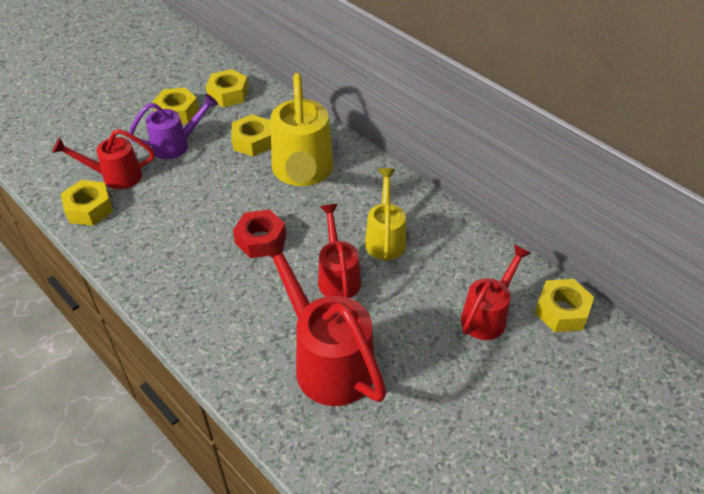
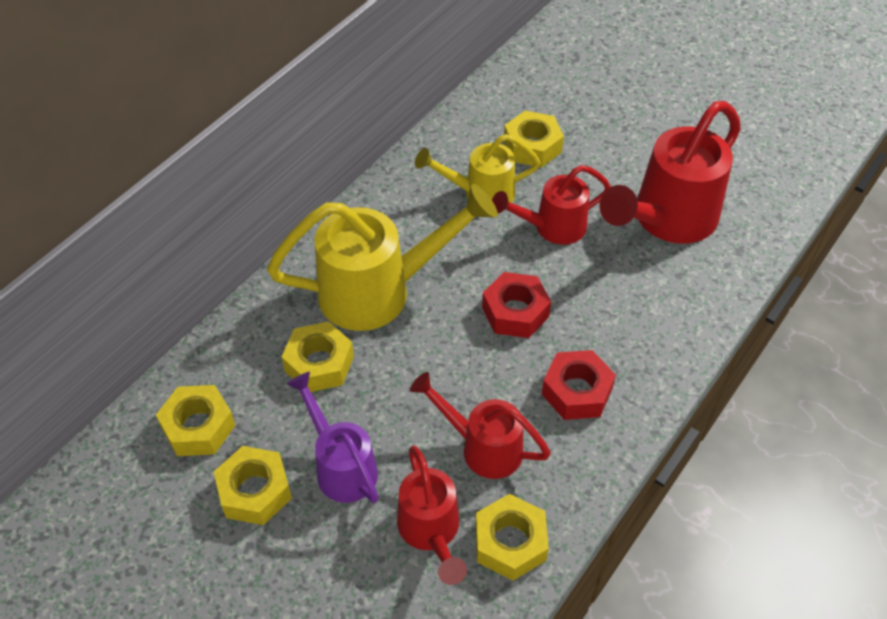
camera: 100 degrees left, 5 degrees up
red watering can [461,244,531,340] -> red watering can moved to [410,372,551,479]
yellow nut [535,279,594,332] -> yellow nut moved to [504,111,564,167]
none -> red nut [542,350,616,420]

